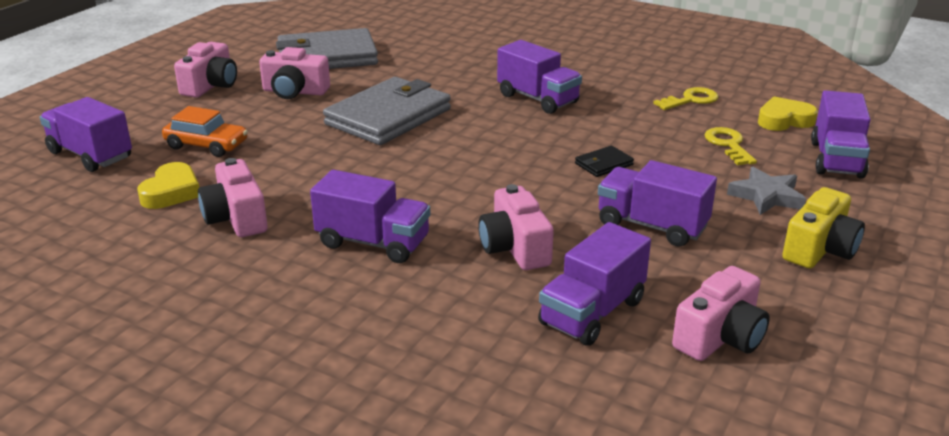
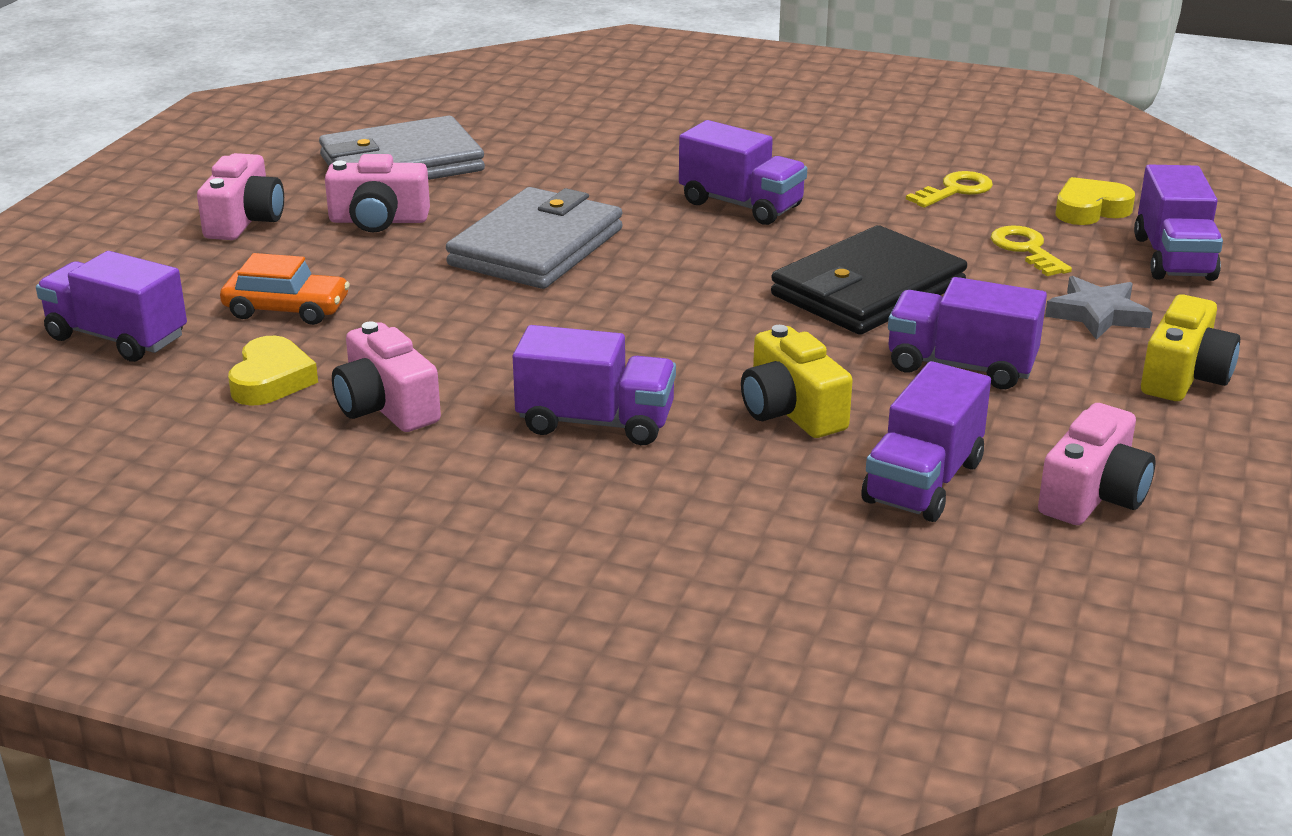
camera: 10 degrees left, 0 degrees up
pink camera [478,184,554,270] -> yellow camera [741,325,853,438]
black wallet [575,146,634,177] -> black wallet [771,225,967,335], size x2.43

